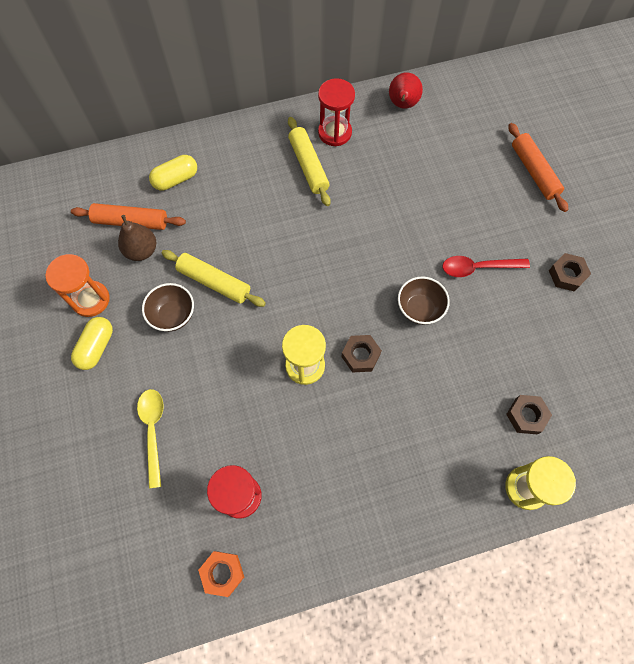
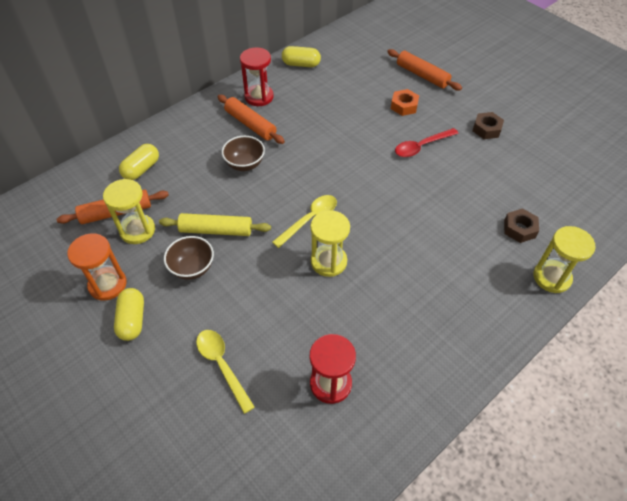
camera: 25 degrees left, 15 degrees down
brown pear [118,215,156,261] -> yellow hourglass [103,179,155,244]
orange nut [198,551,244,597] -> orange nut moved to [391,89,419,116]
yellow rolling pin [288,117,331,206] -> orange rolling pin [218,95,285,144]
brown nut [341,335,382,373] -> none
red pear [389,72,423,109] -> yellow capsule [282,46,321,67]
brown bowl [398,276,450,325] -> brown bowl moved to [222,136,265,171]
none -> yellow spoon [272,195,337,248]

